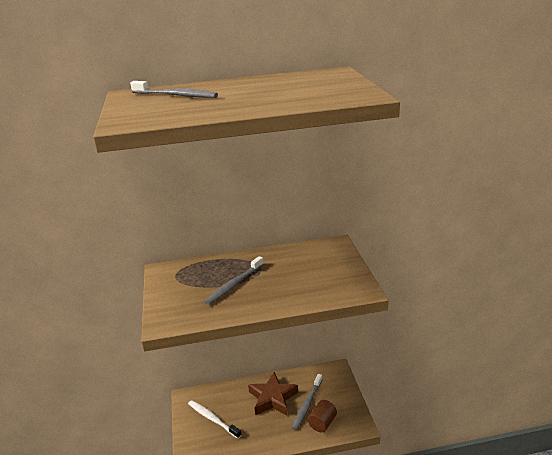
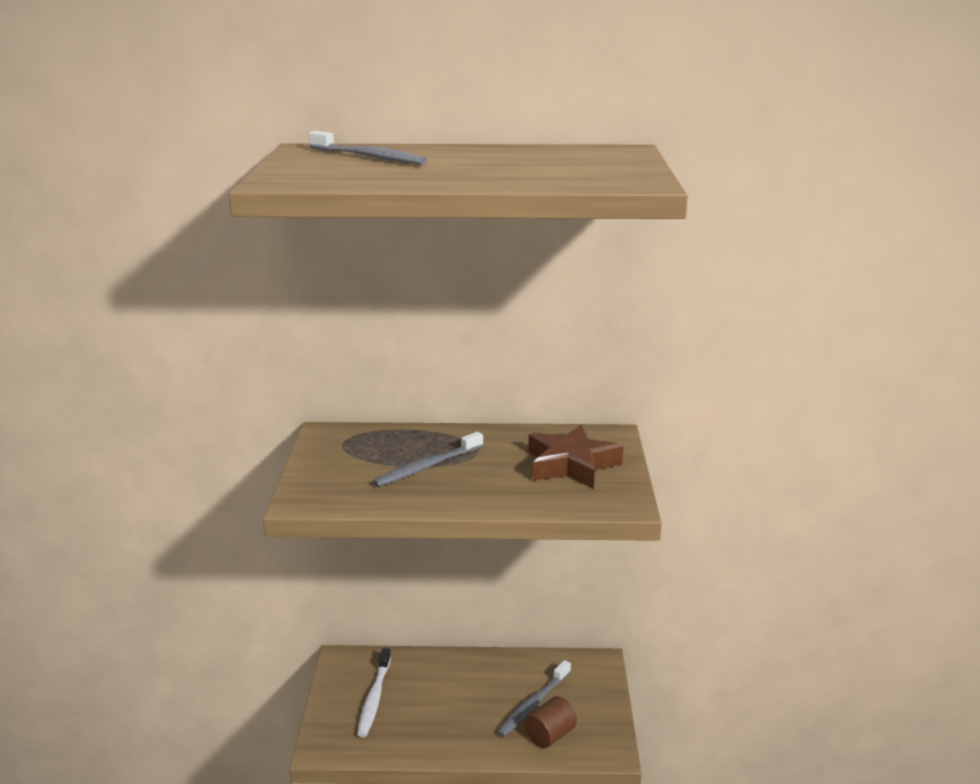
camera: 10 degrees right, 5 degrees down
white toothbrush [188,400,242,439] -> white toothbrush turned 135 degrees counterclockwise [357,648,391,737]
brown star [248,372,298,415] -> brown star moved to [528,424,624,489]

